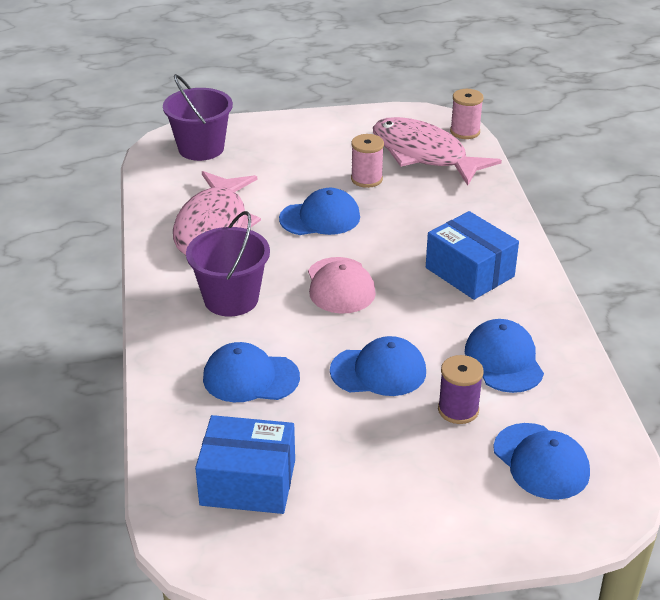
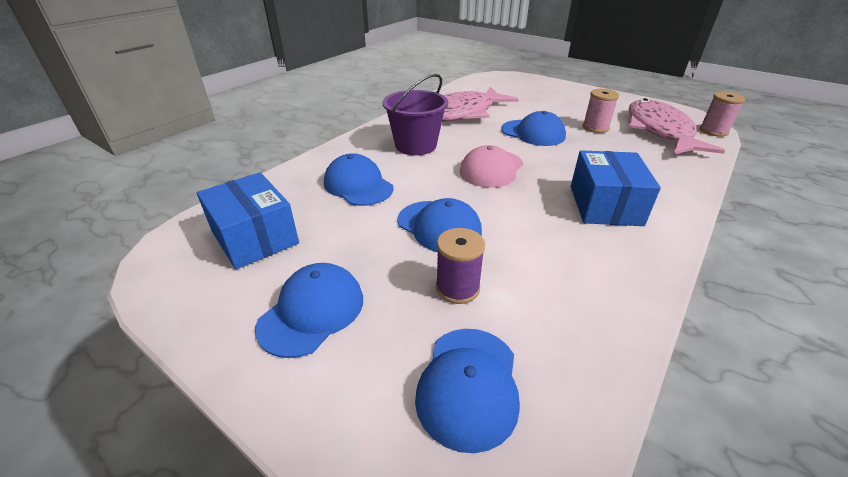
camera: 45 degrees right, 0 degrees up
purple bucket [163,74,233,161] -> none
blue cap [465,319,544,393] -> blue cap moved to [255,263,363,358]

